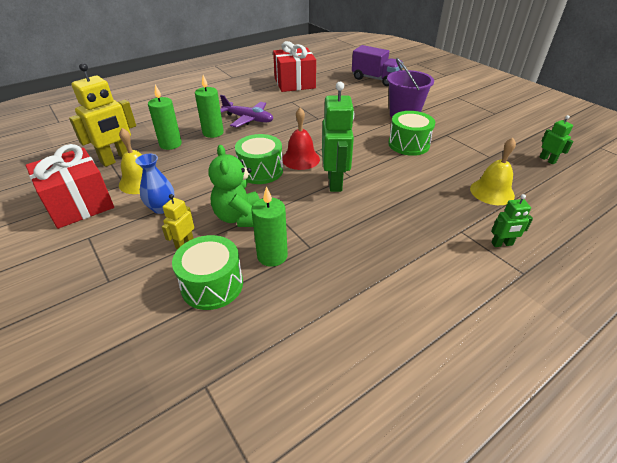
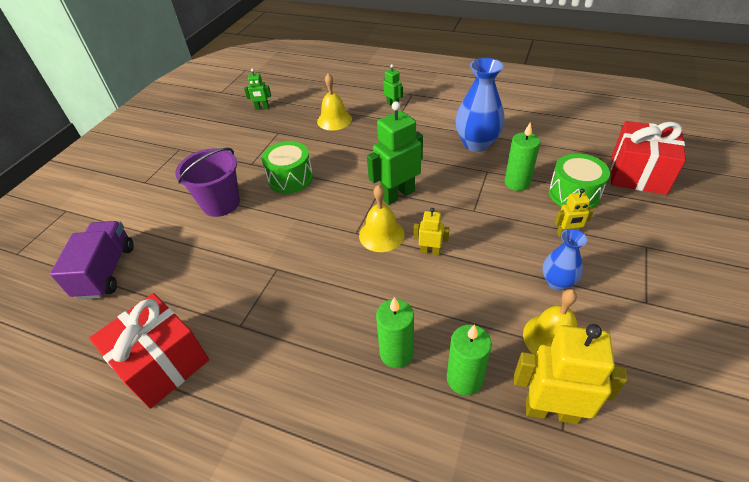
camera: 120 degrees left, 5 degrees up
red gift [26,144,114,229] -> red gift moved to [611,121,686,195]
green teddy bear [209,145,260,227] -> none
purple plane [220,95,273,128] -> none
green drum [235,134,283,184] -> yellow robot [414,208,450,255]
red bell [282,108,320,170] -> yellow bell [359,185,405,252]
green robot [540,115,573,164] -> green robot turned 120 degrees counterclockwise [244,68,271,110]
none -> blue vase [455,58,505,152]

